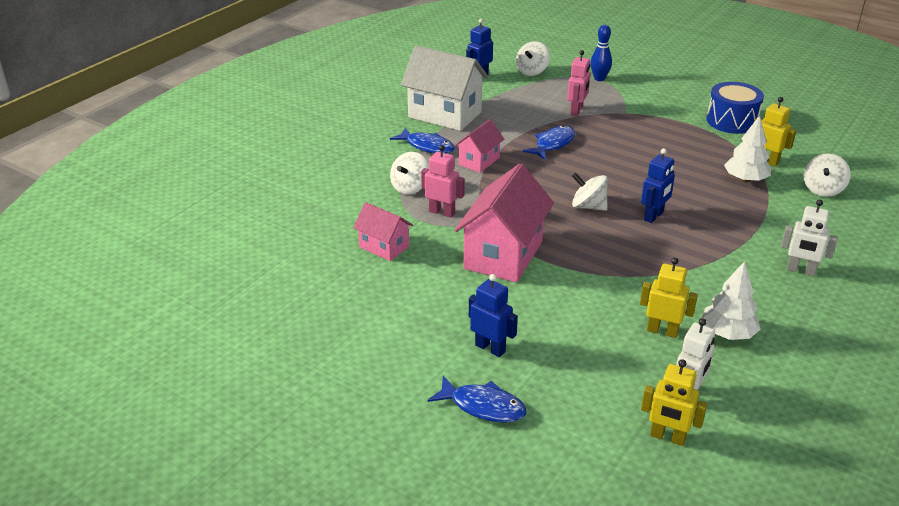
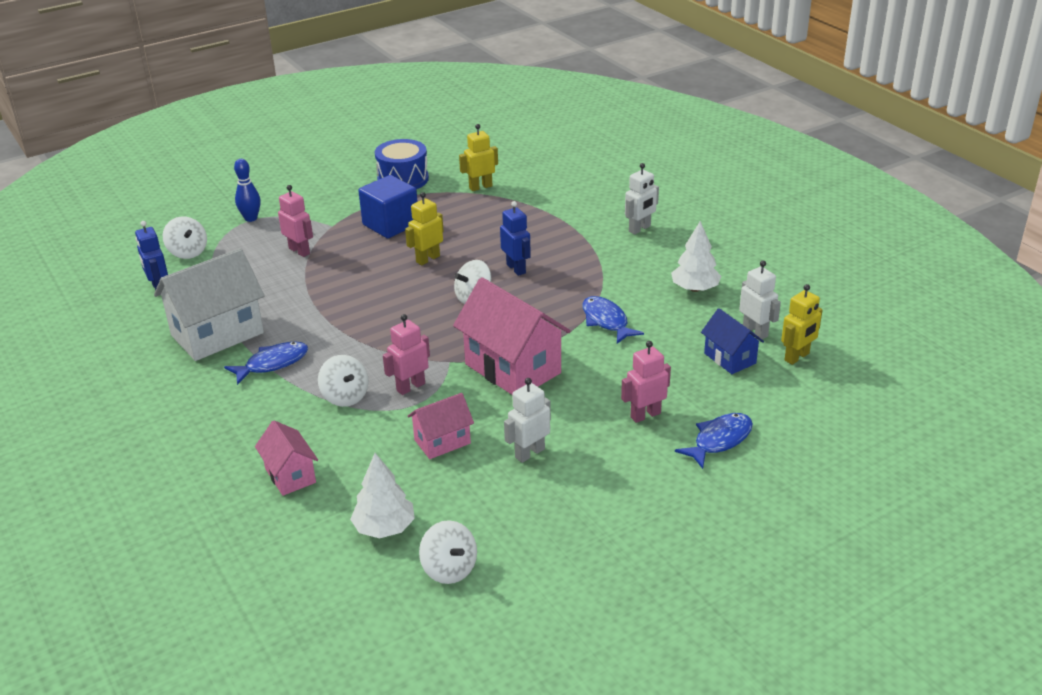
camera: 65 degrees left, 0 degrees up
pink house [454,119,504,173] -> pink house moved to [255,420,318,496]
blue robot [469,274,518,357] -> pink robot [621,341,671,423]
blue fish [523,125,575,160] -> blue fish moved to [582,296,644,344]
yellow robot [640,258,698,338] -> yellow robot moved to [405,192,444,265]
white tree [724,115,771,182] -> white tree moved to [350,453,415,538]
white spinning top [804,154,851,197] -> white spinning top moved to [419,520,477,584]
none -> blue cube [359,175,418,238]
none -> white robot [504,378,551,463]
none -> blue house [701,308,764,374]

